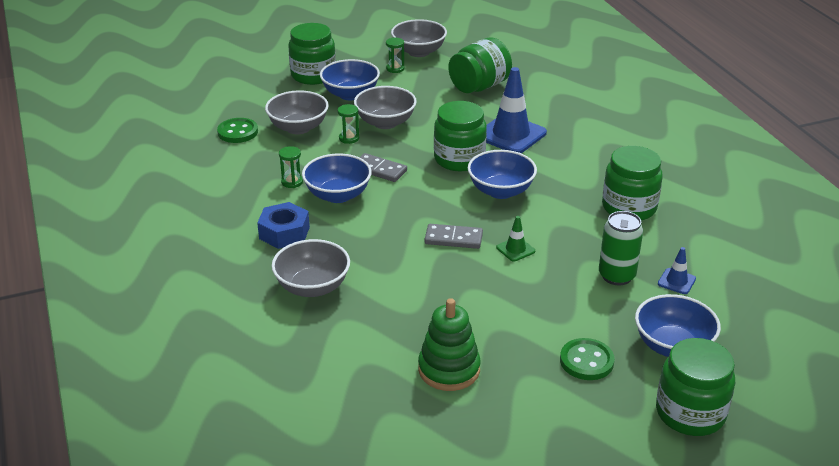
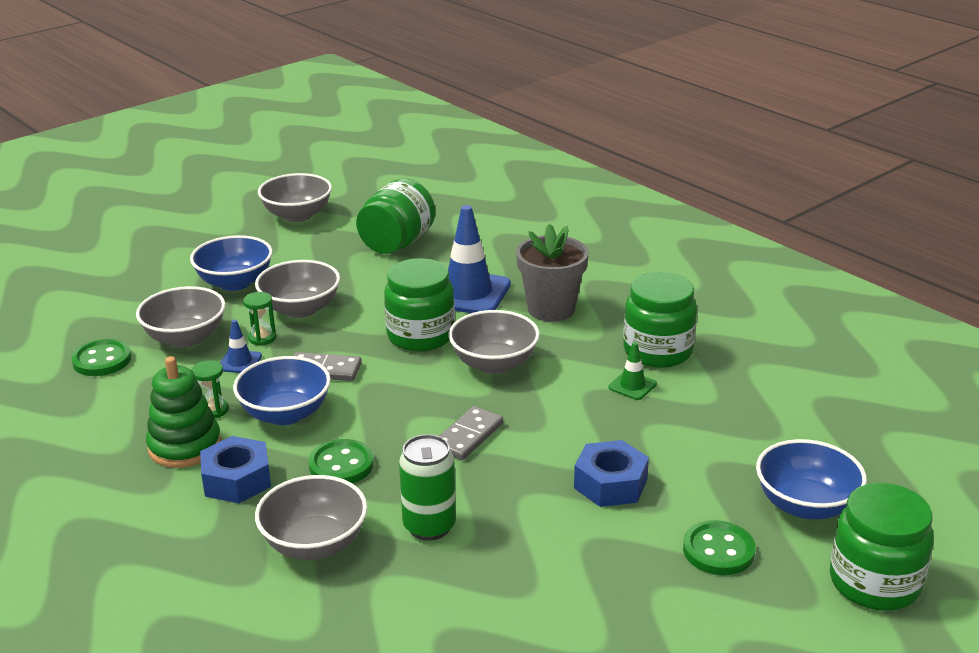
camera: 20 degrees left, 5 degrees down
green jar [288,23,336,85] -> none
green hourglass [386,38,405,73] -> none
green stacking toy [418,298,481,391] -> green stacking toy moved to [146,356,221,468]
grey domino [424,224,483,249] -> grey domino turned 45 degrees counterclockwise [439,406,503,460]
blue bowl [468,150,537,199] -> grey bowl [449,310,540,374]
green traffic cone [496,216,535,262] -> green traffic cone moved to [608,342,657,400]
green can [599,211,643,285] -> green can moved to [399,434,456,541]
blue traffic cone [658,247,696,294] -> blue traffic cone moved to [220,319,262,373]
none -> green button [308,439,374,483]
none -> grey flower pot [516,223,589,322]
none -> blue nut [574,440,649,507]

